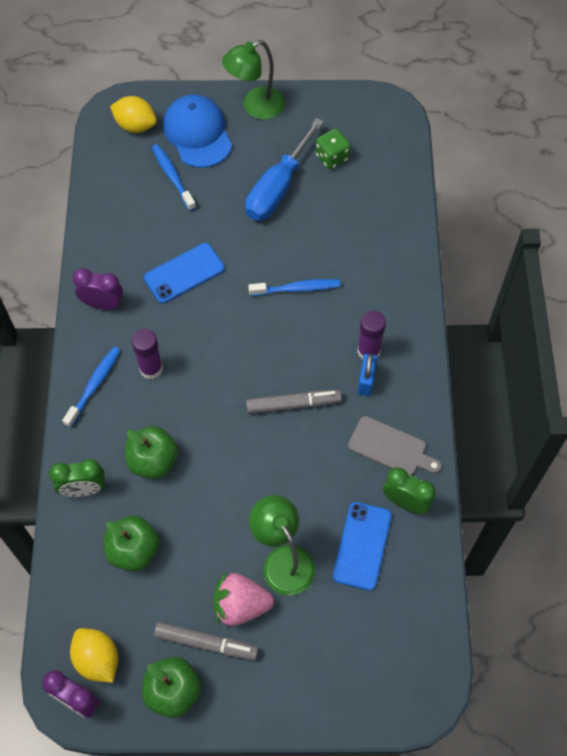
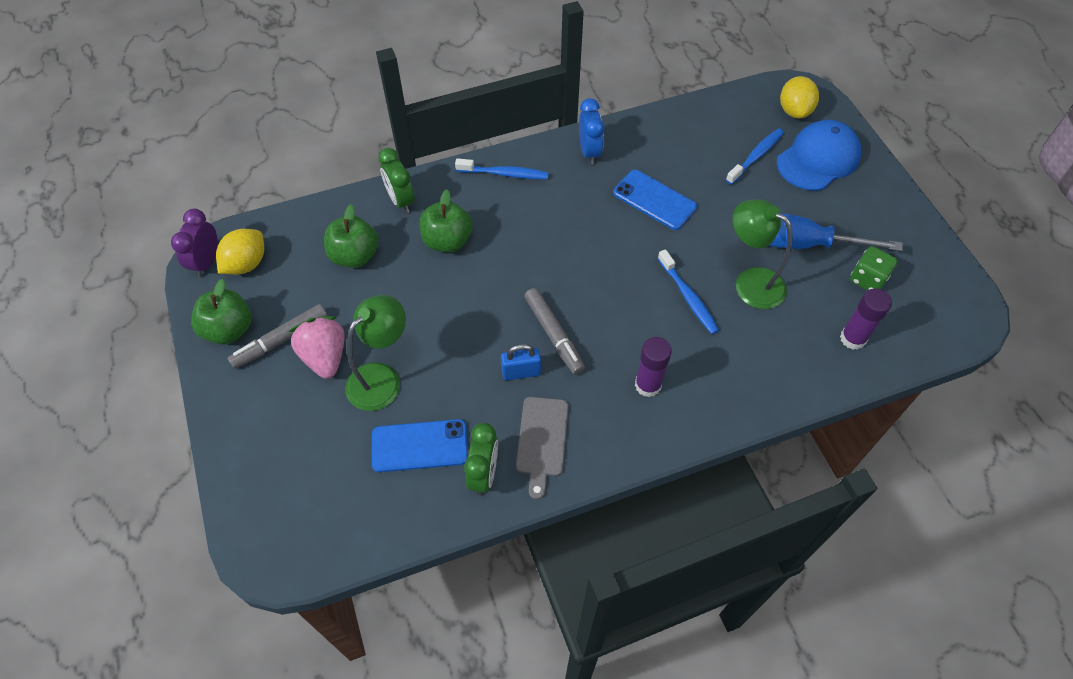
camera: 70 degrees right, 5 degrees down
purple clock [73,268,123,310] -> blue clock [579,98,604,165]
purple glue stick [131,329,163,379] -> purple glue stick moved to [840,288,892,350]
grey marker [154,622,259,660] -> grey marker turned 60 degrees clockwise [228,304,327,369]
green lamp [222,40,285,120] -> green lamp moved to [733,199,793,309]
blue padlock [358,354,377,396] -> blue padlock moved to [501,344,541,380]

